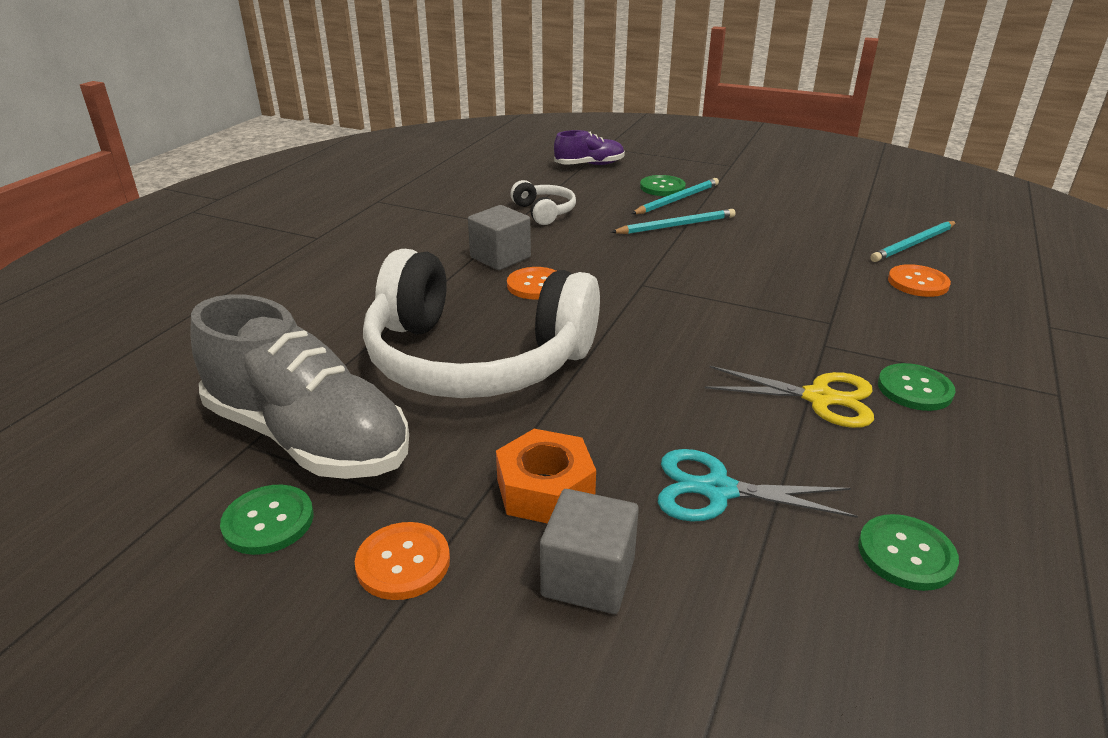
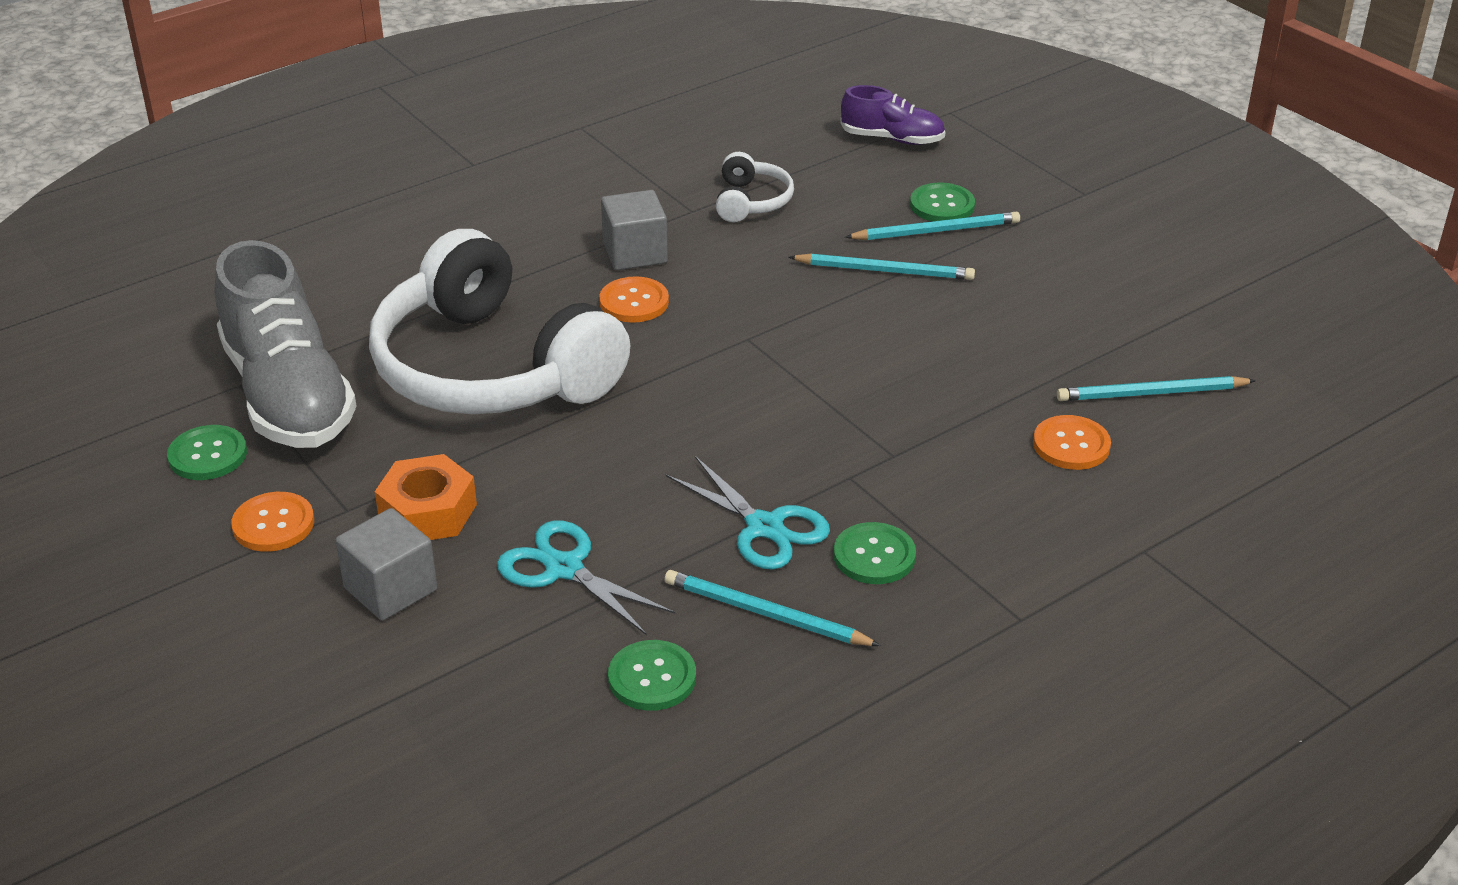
camera: 30 degrees right, 5 degrees up
yellow scissors [705,366,874,428] -> turquoise scissors [666,456,830,570]
none -> turquoise pencil [665,570,881,646]

